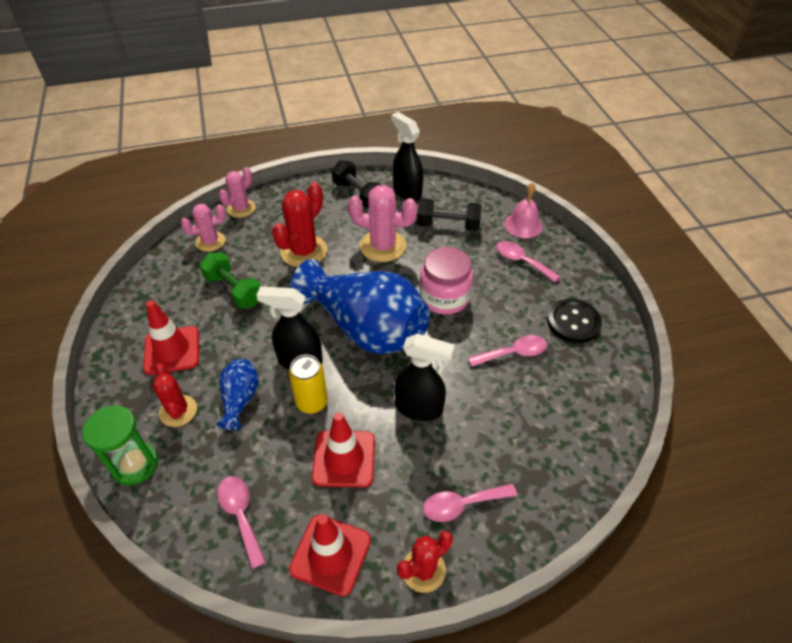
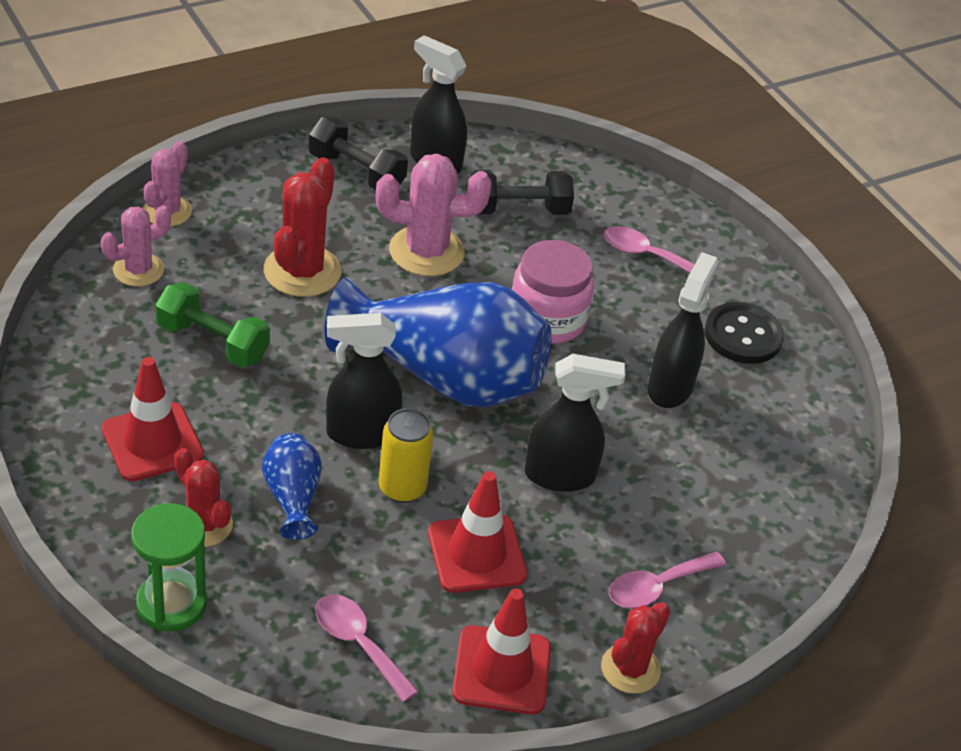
camera: 20 degrees left, 5 degrees down
pink spoon [468,335,547,367] -> black spray bottle [648,252,718,408]
pink bell [505,183,543,238] -> none

